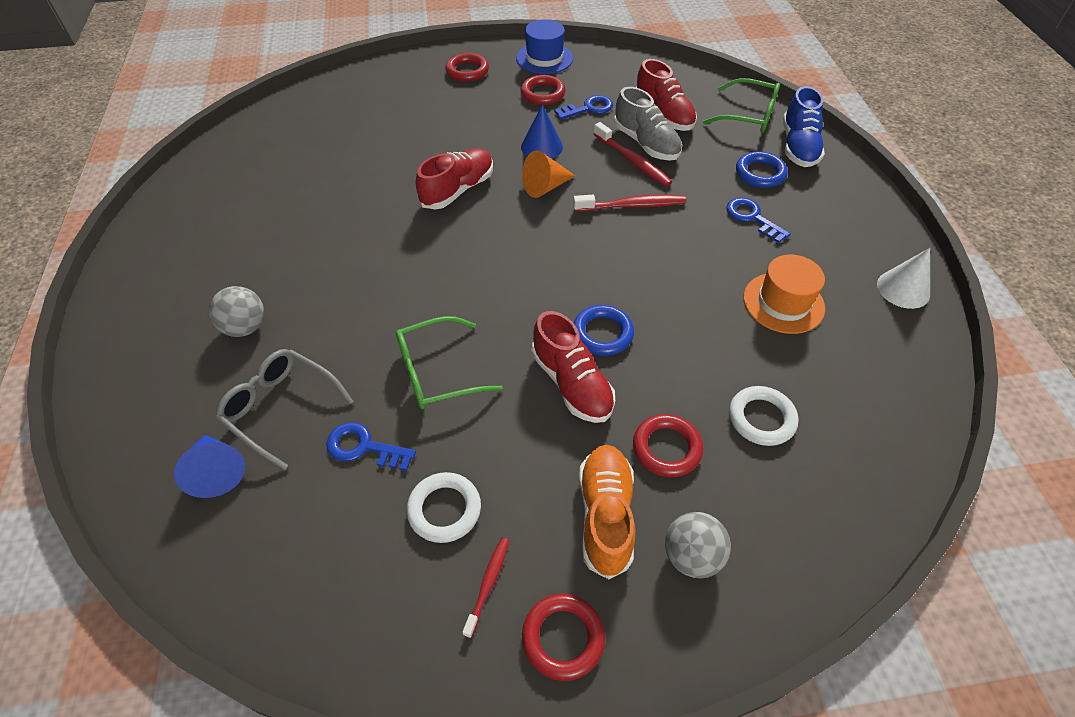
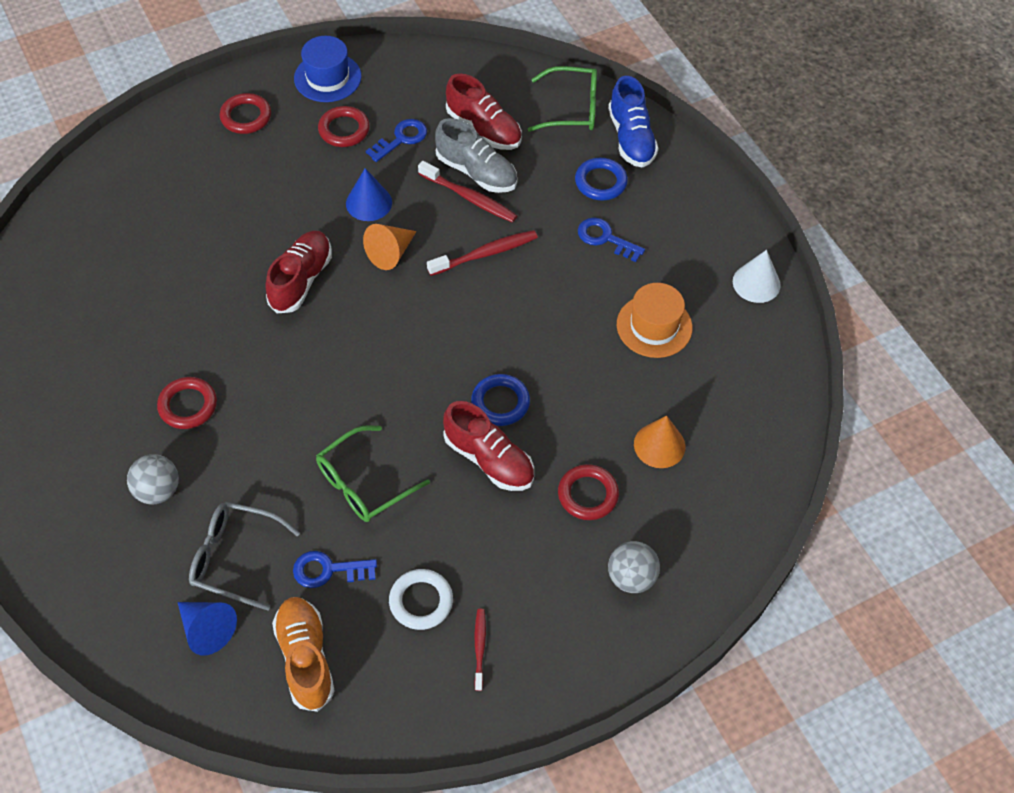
camera: 20 degrees left, 5 degrees up
red ring [522,594,605,681] -> red ring moved to [157,377,217,429]
orange shoe [579,445,635,579] -> orange shoe moved to [272,597,335,712]
white ring [729,386,799,446] -> orange cone [634,415,686,468]

